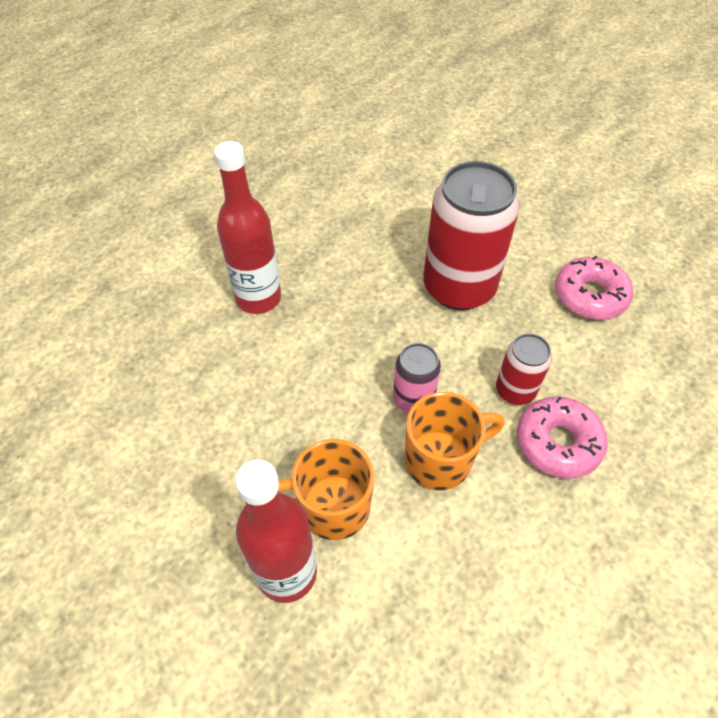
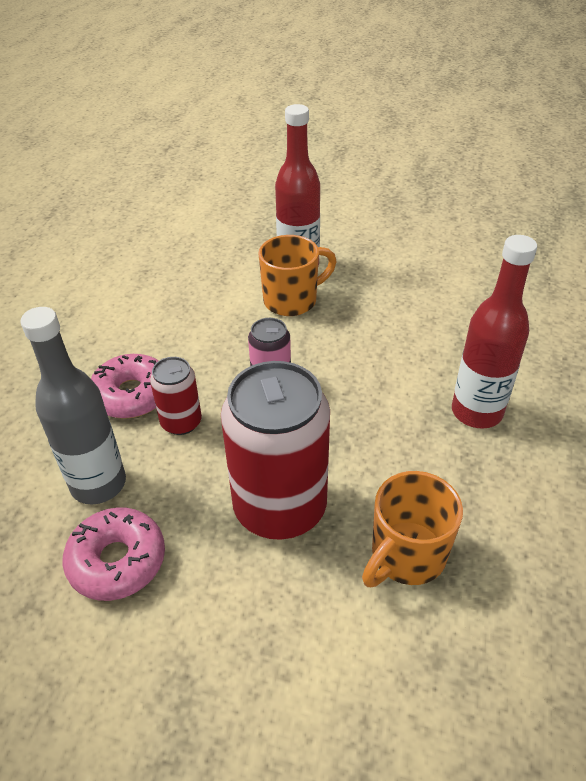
camera: 155 degrees right, 10 degrees down
orange mug [405,392,505,490] -> orange mug moved to [362,471,463,587]
none -> grey bottle [20,307,126,504]

